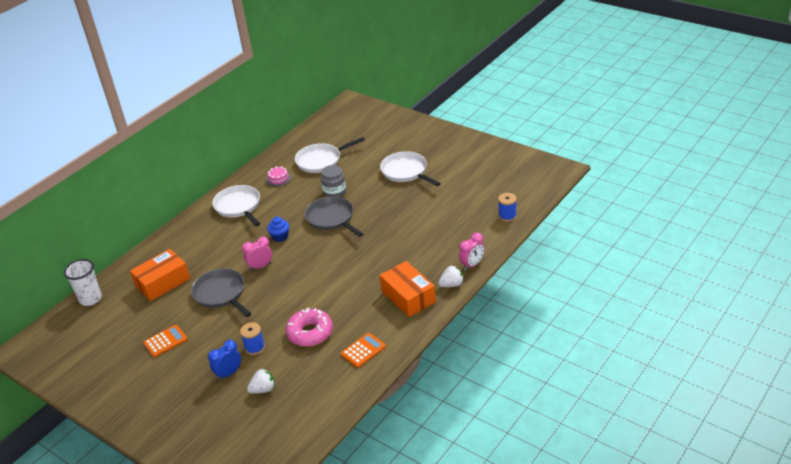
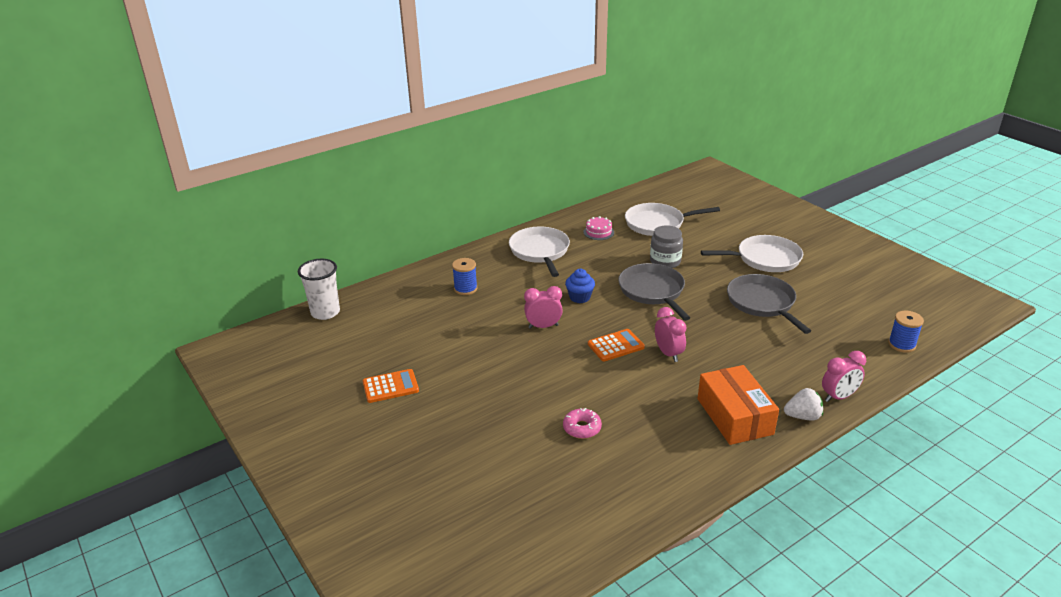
camera: 15 degrees right, 5 degrees down
orange box [130,249,190,301] -> none
grey pan [191,268,251,317] -> grey pan moved to [727,274,811,334]
blue clock [208,340,241,380] -> none
blue spool [240,322,265,355] -> blue spool moved to [452,258,477,295]
white strawberry [247,368,275,394] -> none
pink donut [285,308,333,347] -> pink donut [563,408,602,439], size x0.57
orange calculator [341,333,386,368] -> orange calculator moved to [588,329,645,361]
white pan [380,151,441,186] -> white pan turned 105 degrees clockwise [701,235,803,272]
none -> pink clock [655,307,687,362]

